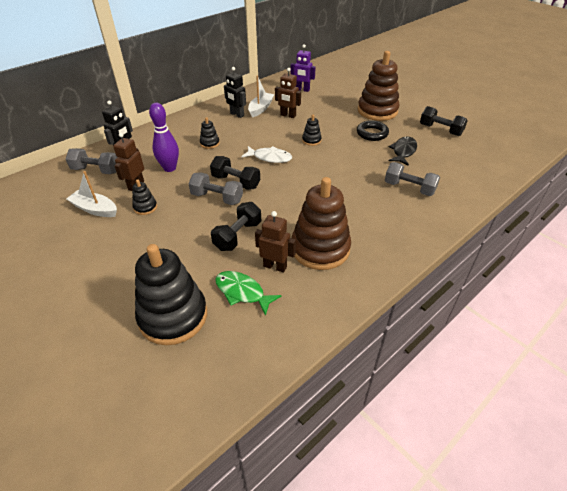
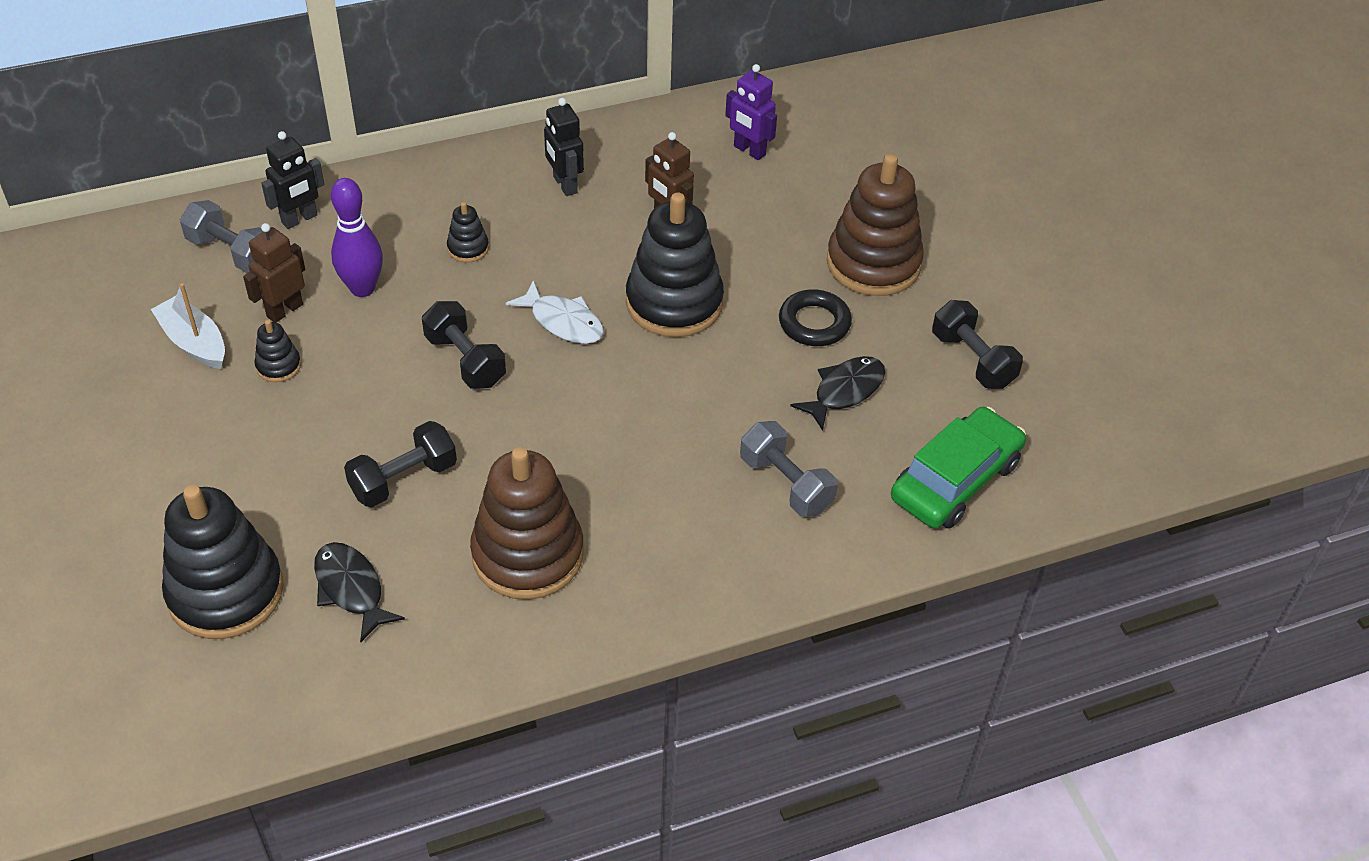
camera: 20 degrees right, 5 degrees up
grey dumbbell [188,172,243,205] -> none
green fish [215,271,282,316] -> black fish [314,542,405,642]
white boat [248,75,274,117] -> none
brown robot [255,211,296,272] -> none
black stacking toy [302,115,322,146] -> black stacking toy [626,193,724,337], size x2.29
none -> green car [891,407,1026,529]

